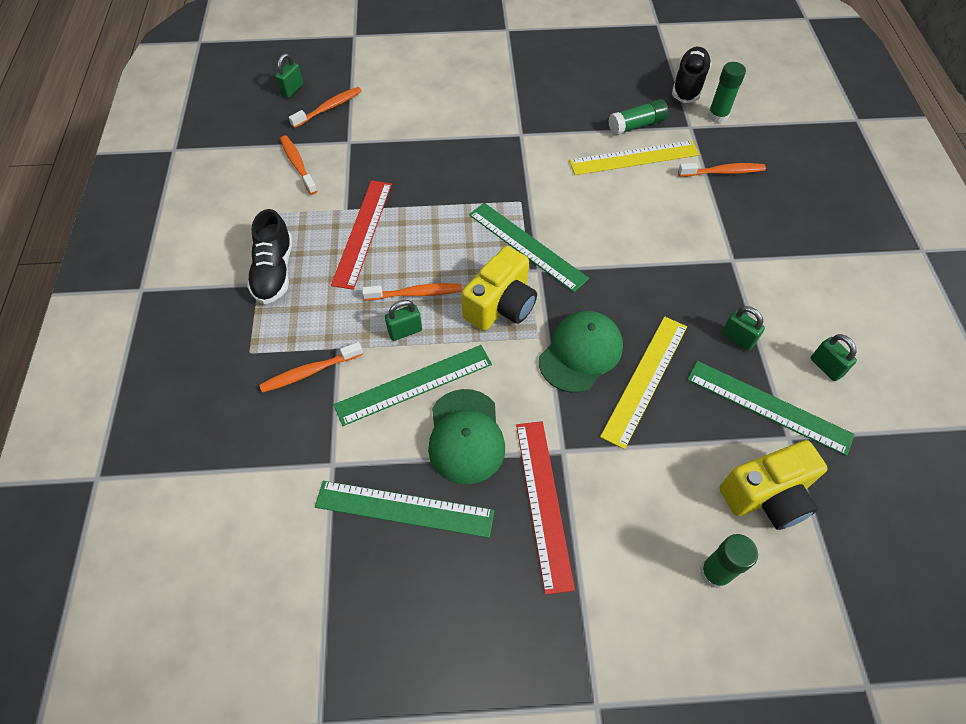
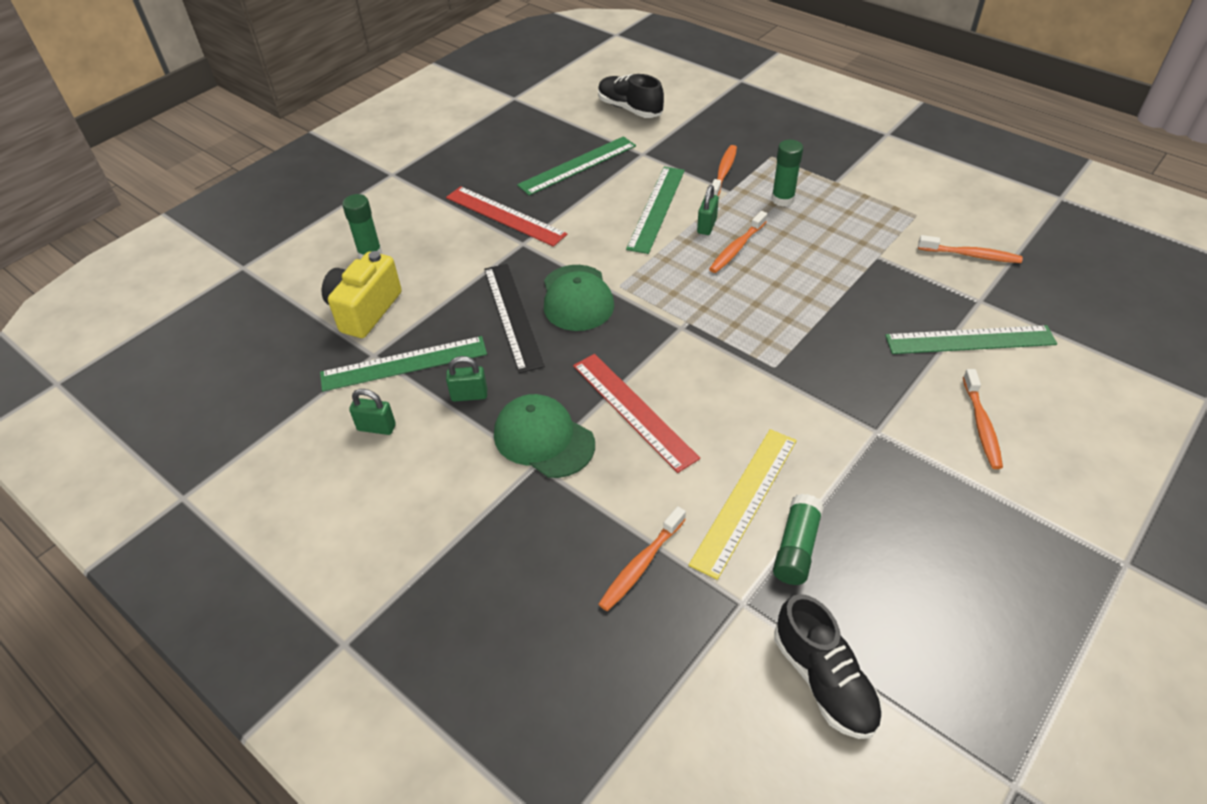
camera: 135 degrees right, 10 degrees down
black shoe [247,209,292,304] -> black shoe moved to [598,74,664,118]
green padlock [275,53,303,98] -> none
orange toothbrush [289,87,362,128] -> orange toothbrush moved to [963,369,1003,469]
red ruler [331,180,392,290] -> red ruler moved to [573,354,700,473]
green cap [428,389,505,484] -> green cap moved to [494,394,595,478]
yellow camera [462,246,537,331] -> none
green ruler [469,203,589,292] -> green ruler moved to [885,325,1057,354]
yellow ruler [600,316,687,449] -> black ruler [484,264,545,373]
green glue stick [708,62,746,123] -> green glue stick moved to [771,140,803,206]

